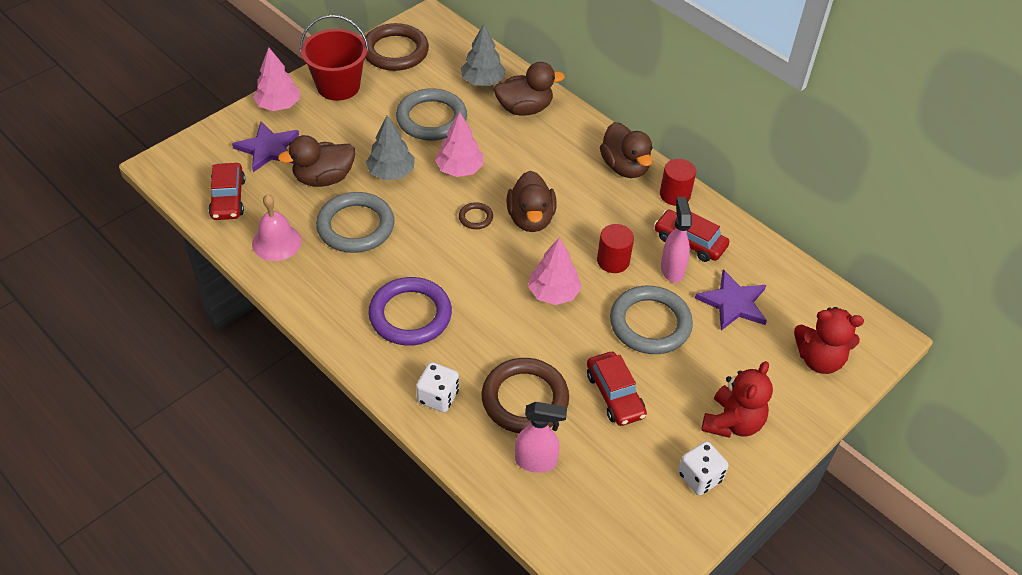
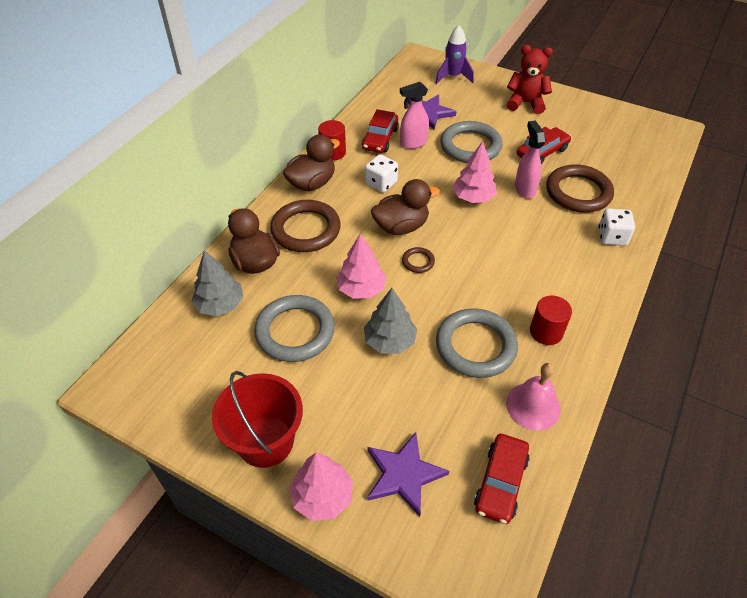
camera: 105 degrees left, 0 degrees up
red car [208,163,245,220] -> red car turned 135 degrees clockwise [474,434,530,524]
brown duck [278,135,355,187] -> none
brown ring [365,23,429,71] -> brown ring moved to [270,200,340,252]
purple ring [368,277,452,346] -> none
pink spray bottle [515,402,567,473] -> pink spray bottle moved to [515,121,546,199]
red cylinder [597,224,634,273] -> red cylinder moved to [530,296,572,345]
white dice [678,441,729,495] -> white dice moved to [365,154,398,193]
red teddy bear [794,307,864,374] -> purple rocket [435,25,474,84]

